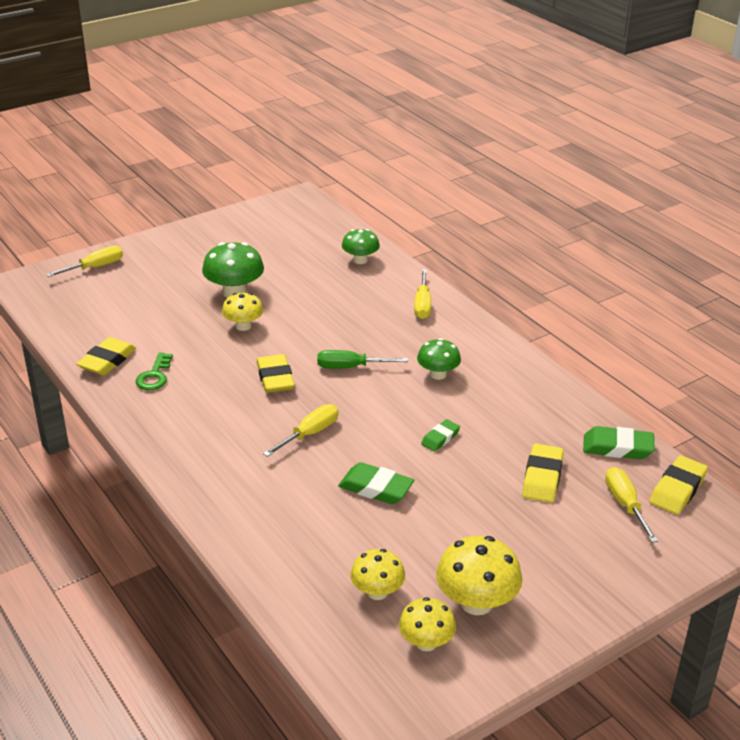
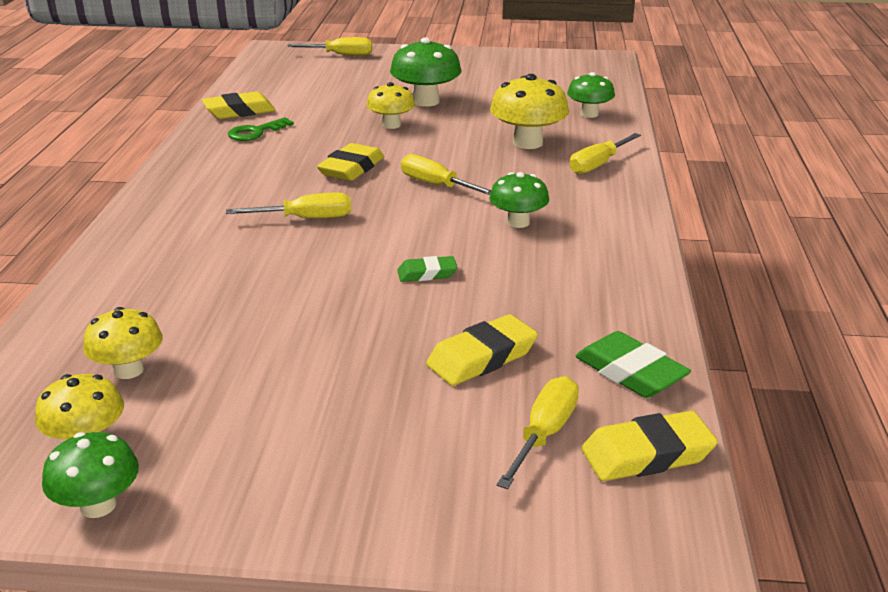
camera: 40 degrees right, 5 degrees down
green screwdriver [317,350,408,368] -> yellow screwdriver [401,154,491,195]
green eraser [338,462,414,504] -> none
yellow mushroom [436,536,522,615] -> yellow mushroom moved to [490,74,569,149]
none -> green mushroom [42,432,139,518]

